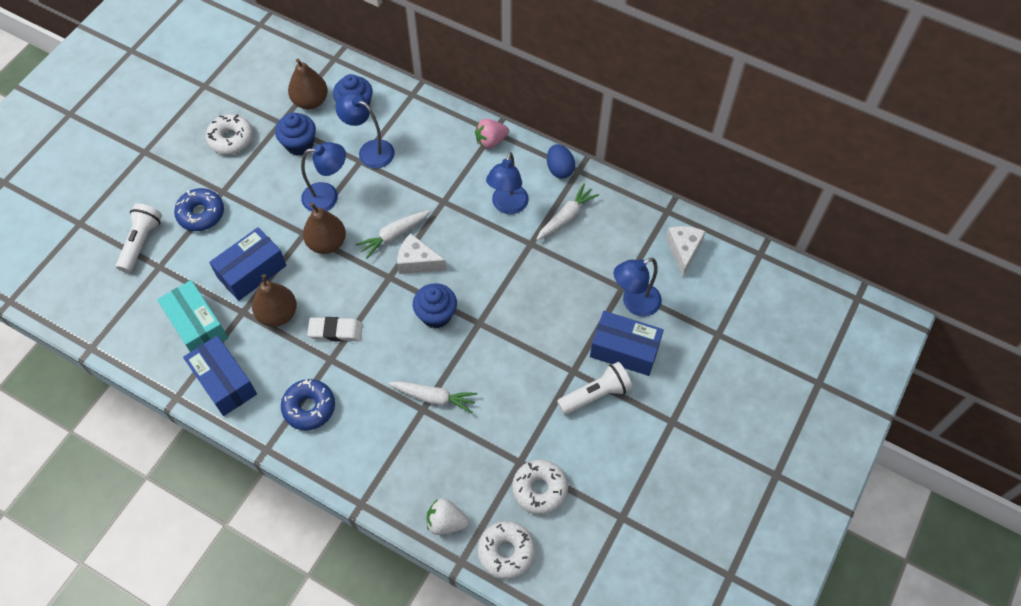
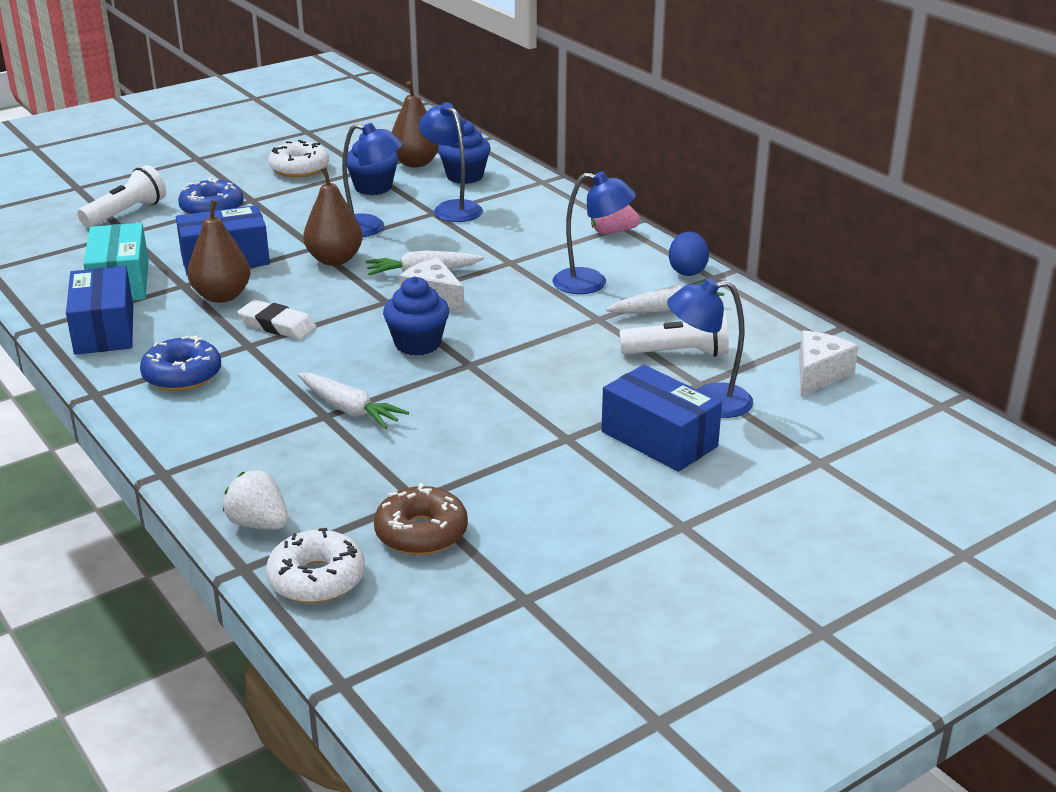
camera: 25 degrees right, 30 degrees down
blue lamp [486,152,529,214] -> blue lamp turned 120 degrees counterclockwise [552,172,636,294]
white donut [512,459,568,515] -> brown donut [374,483,468,555]
white flashlight [557,362,632,415] -> white flashlight moved to [619,311,729,357]

